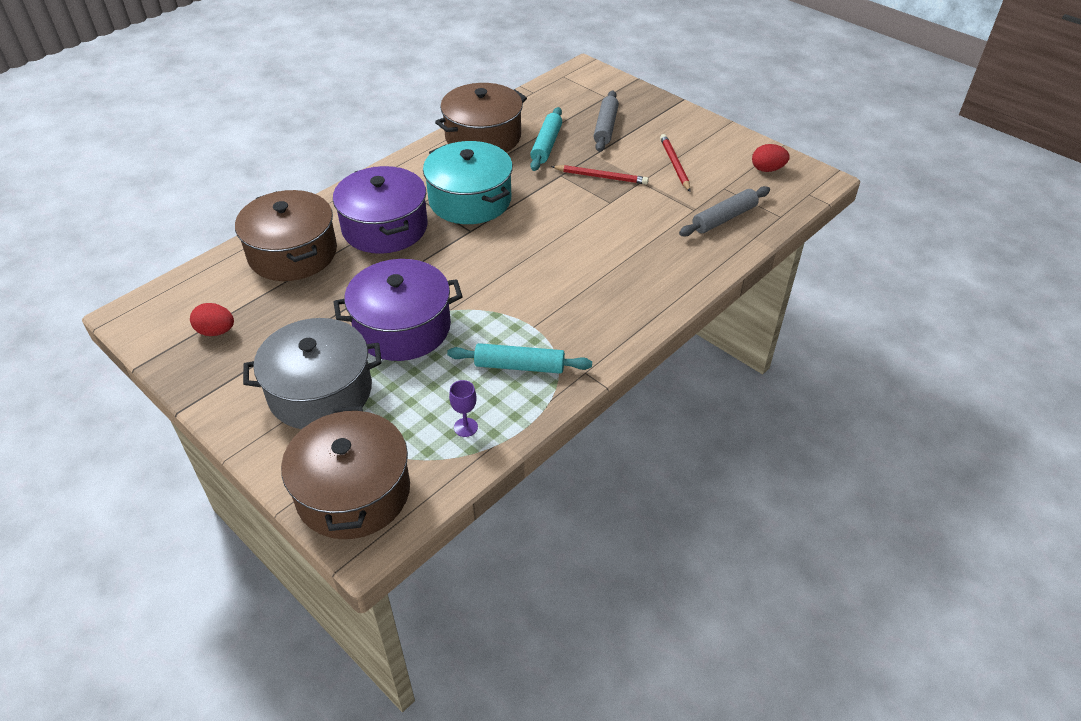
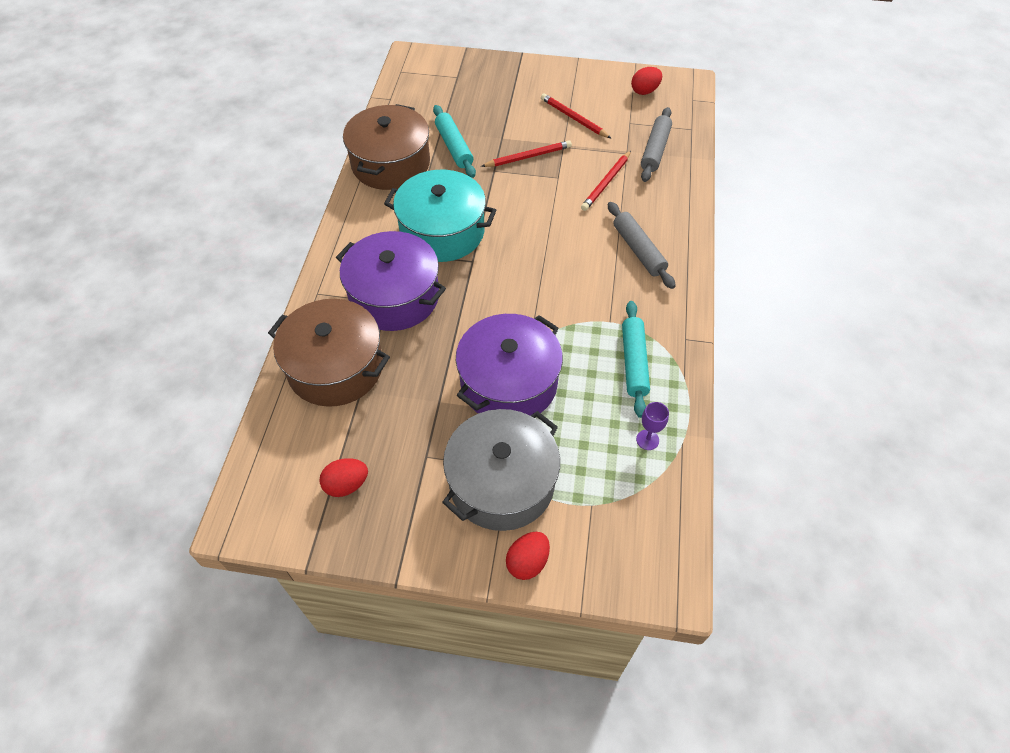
camera: 35 degrees left, 10 degrees up
brown pot [281,406,410,539] -> none
turquoise rolling pin [447,343,592,374] -> turquoise rolling pin turned 60 degrees counterclockwise [622,301,650,418]
grey rolling pin [594,90,619,152] -> grey rolling pin moved to [608,202,676,289]
none -> red egg [506,532,550,580]
none -> red pencil [581,151,631,211]

